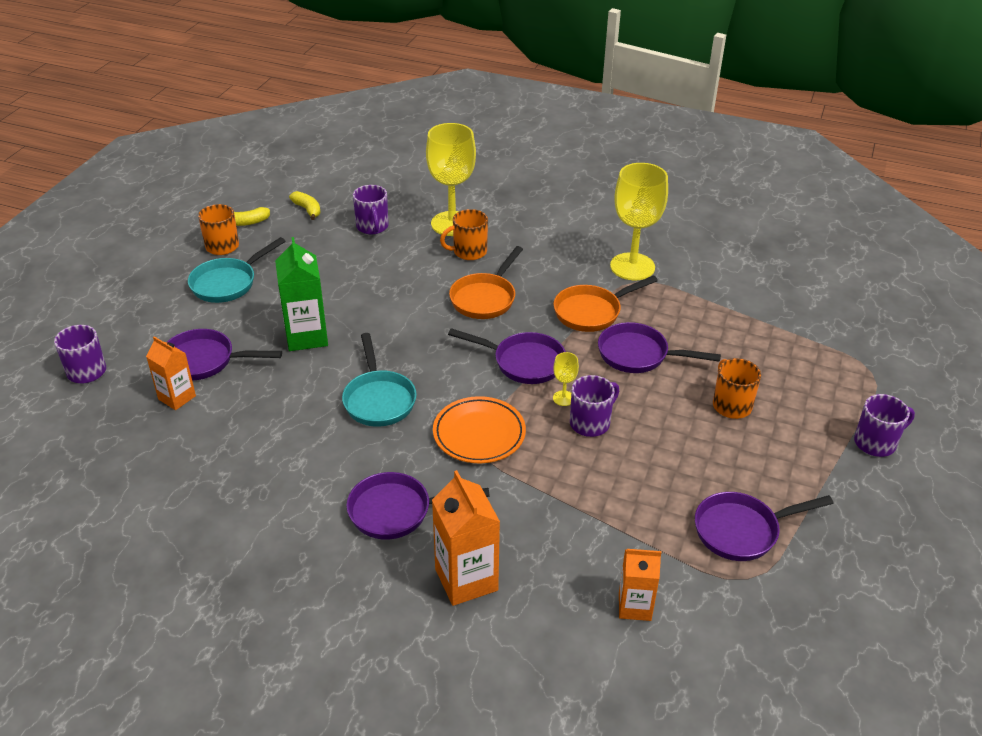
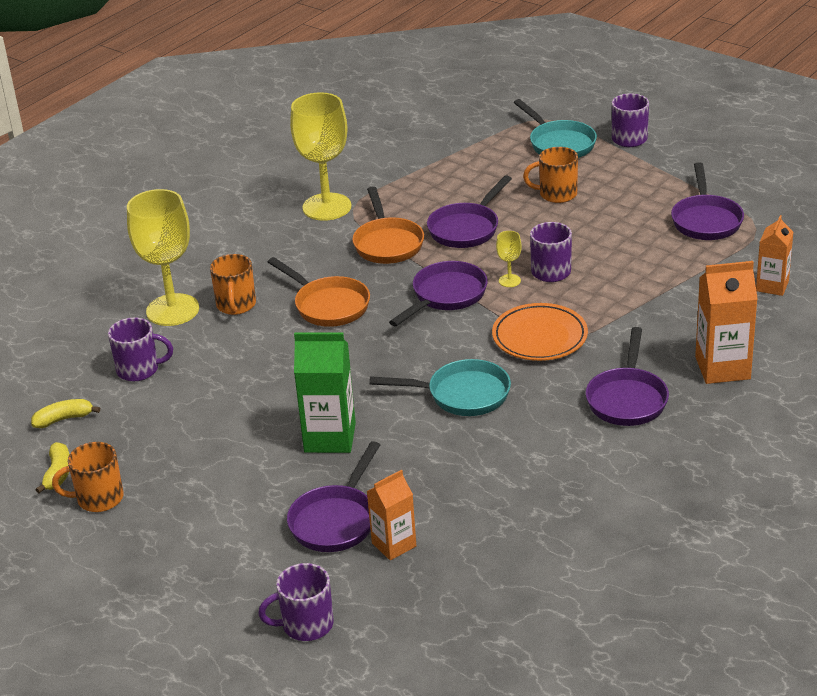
camera: 70 degrees left, 5 degrees down
turquoise pan [188,237,285,303] -> turquoise pan moved to [514,99,597,158]

